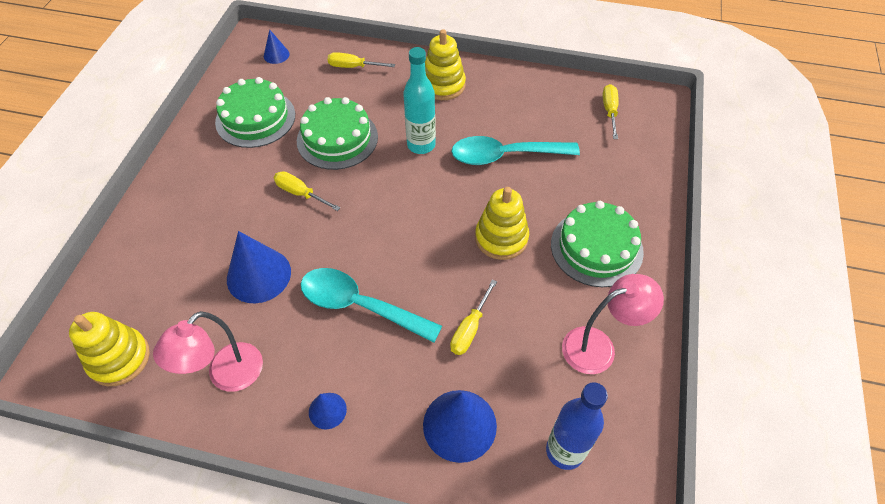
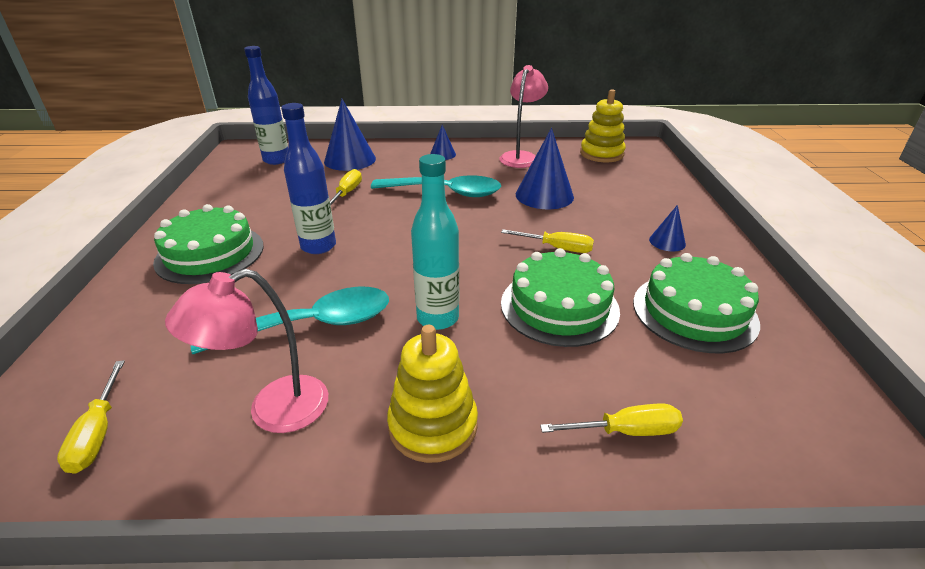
camera: 165 degrees right, 20 degrees down
blue cone [264,29,290,64] -> blue cone moved to [649,205,686,252]
yellow stacking toy [475,187,529,260] -> blue bottle [281,103,336,254]
pink lamp [562,274,664,374] -> pink lamp moved to [165,269,328,433]

